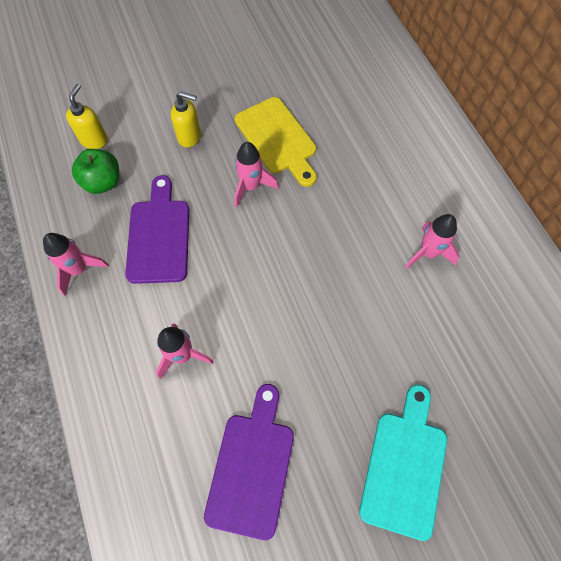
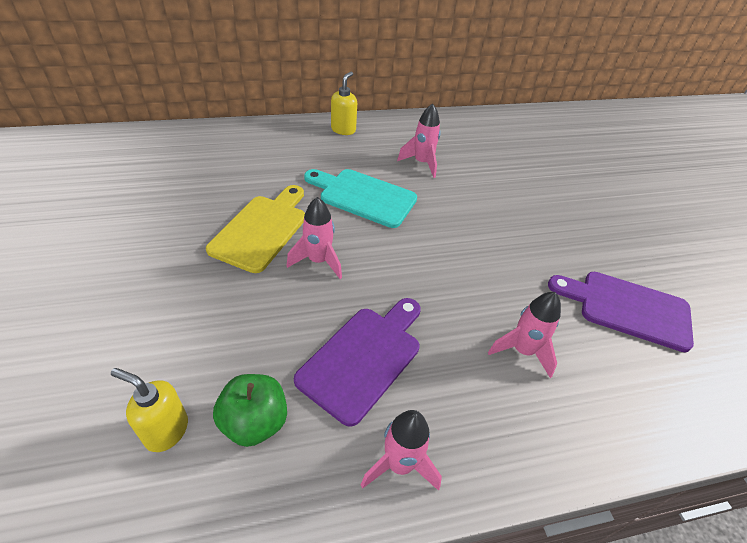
camera: 85 degrees left, 20 degrees down
purple cutting board [125,175,189,284] -> purple cutting board turned 120 degrees clockwise [294,298,421,427]
yellow soap dispenser [171,91,201,148] -> yellow soap dispenser moved to [331,71,357,135]
yellow cutting board [235,97,317,187] -> yellow cutting board turned 45 degrees counterclockwise [206,185,305,273]
turquoise cutting board [359,385,447,541] -> turquoise cutting board moved to [304,169,417,228]

